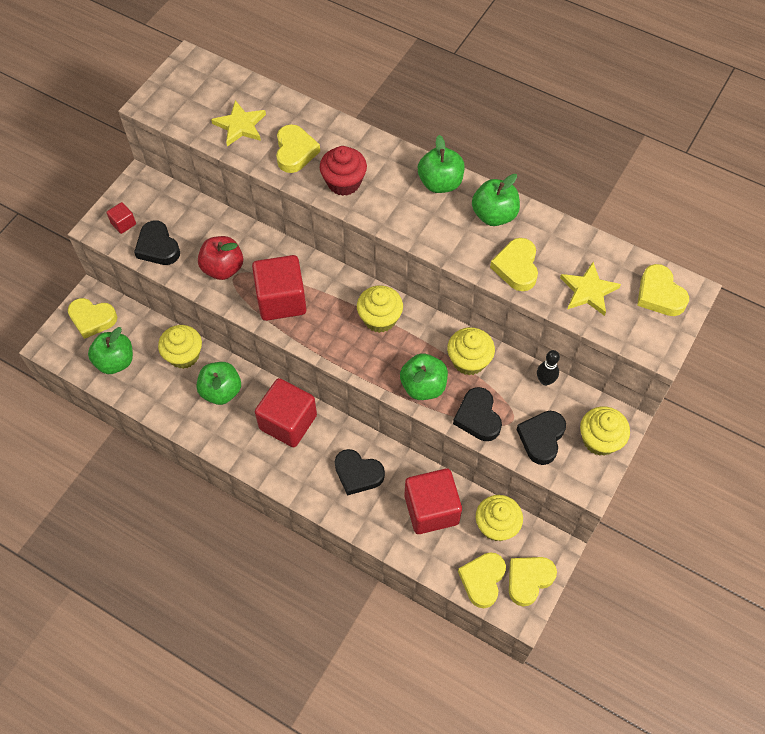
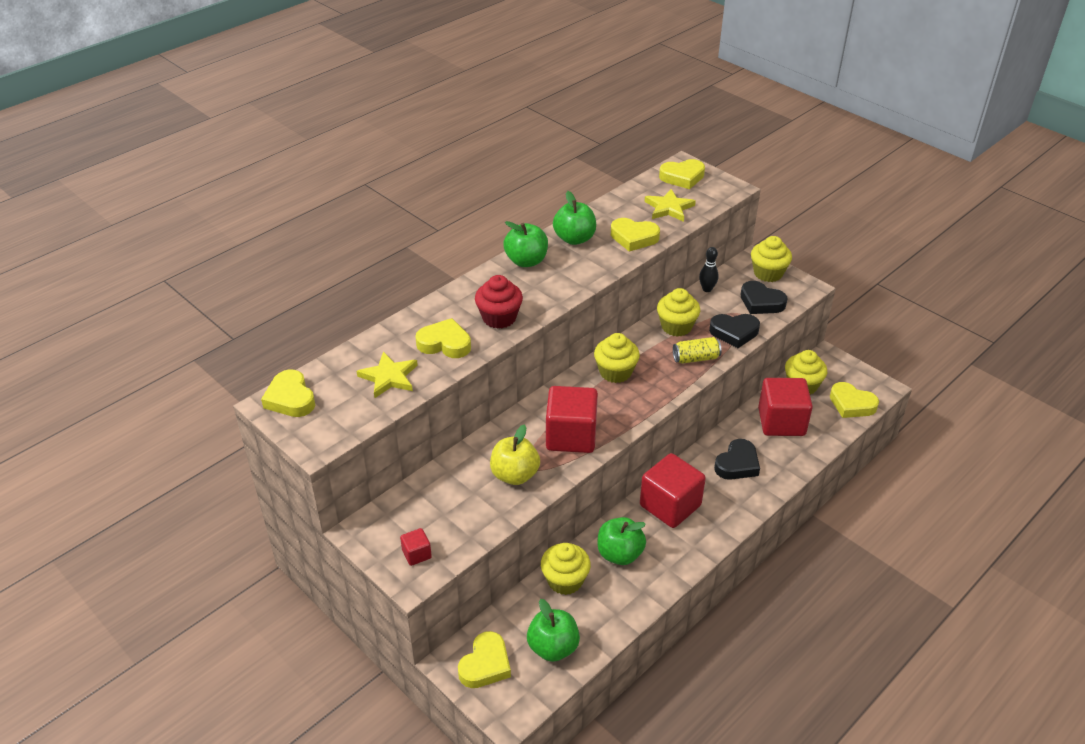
camera: 75 degrees left, 20 degrees down
black heart [134,220,180,265] -> none
red apple [198,236,243,280] -> yellow apple [490,425,540,485]
green apple [400,353,448,400] -> yellow can [673,337,721,364]
yellow heart [509,557,557,607] -> yellow heart moved to [261,369,315,417]

